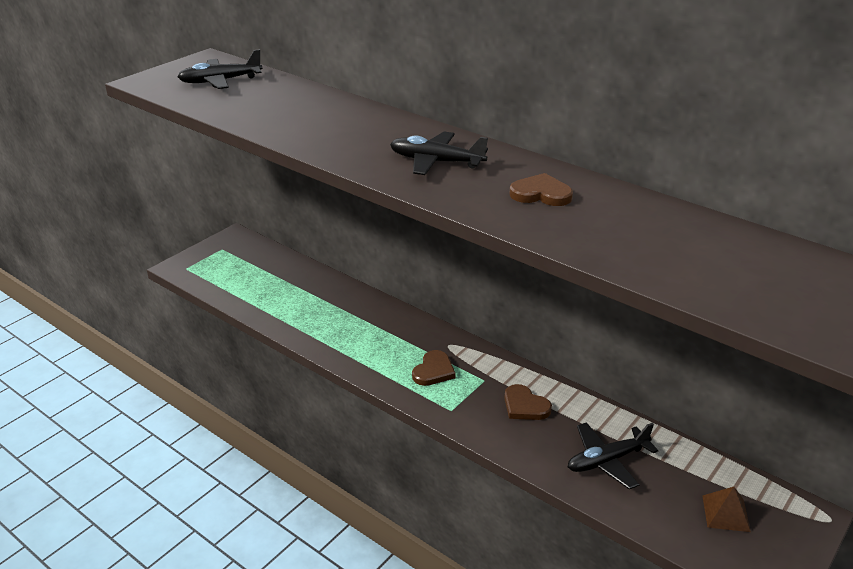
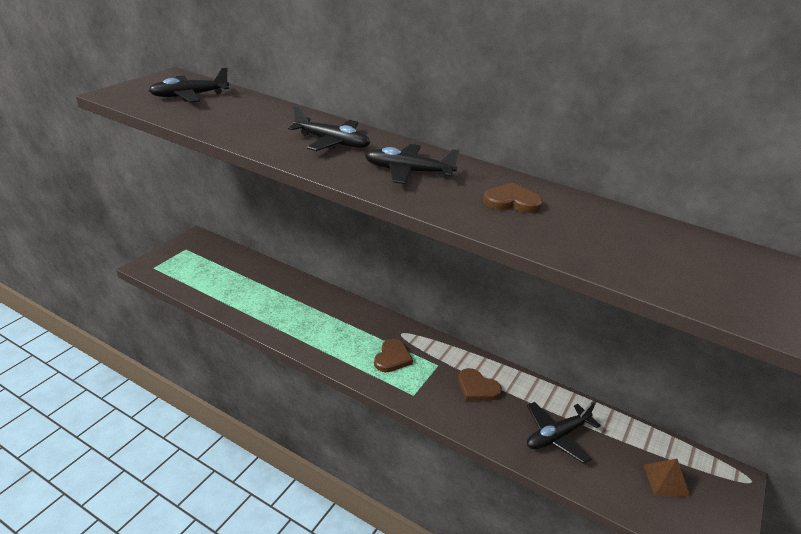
camera: 10 degrees left, 0 degrees up
none -> black plane [288,105,370,151]

